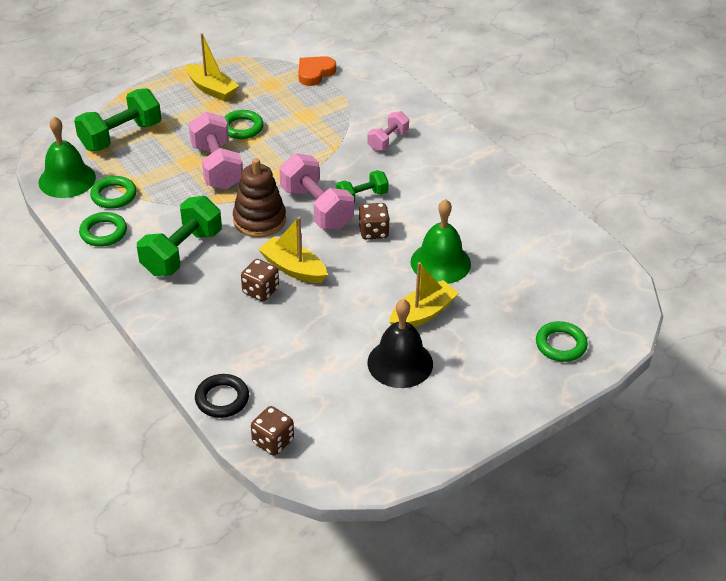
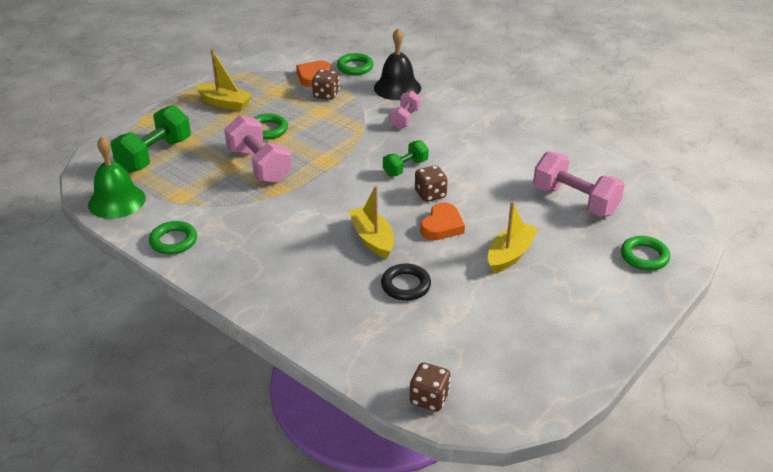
camera: 15 degrees left, 5 degrees down
green ring [90,176,137,209] -> green ring moved to [337,53,373,75]
green dumbbell [137,196,222,276] -> none
black ring [195,374,249,418] -> black ring moved to [381,263,431,301]
brown stacking toy [233,158,286,237] -> none
brown dice [241,259,279,301] -> brown dice moved to [312,69,340,100]
yellow boat [258,217,327,283] -> yellow boat turned 45 degrees clockwise [349,186,394,259]
pink dumbbell [279,153,354,230] -> pink dumbbell moved to [533,152,625,217]
black bell [367,299,433,388] -> black bell moved to [374,28,421,100]
green bell [411,199,471,284] -> none
none -> orange heart [420,203,465,240]

